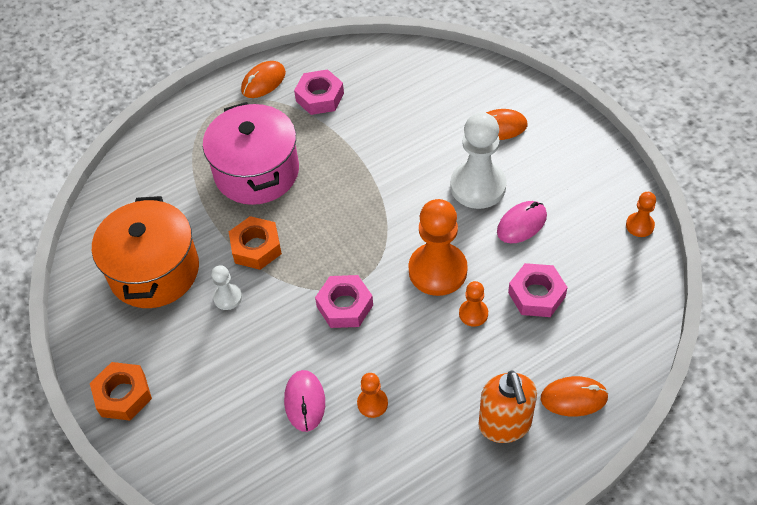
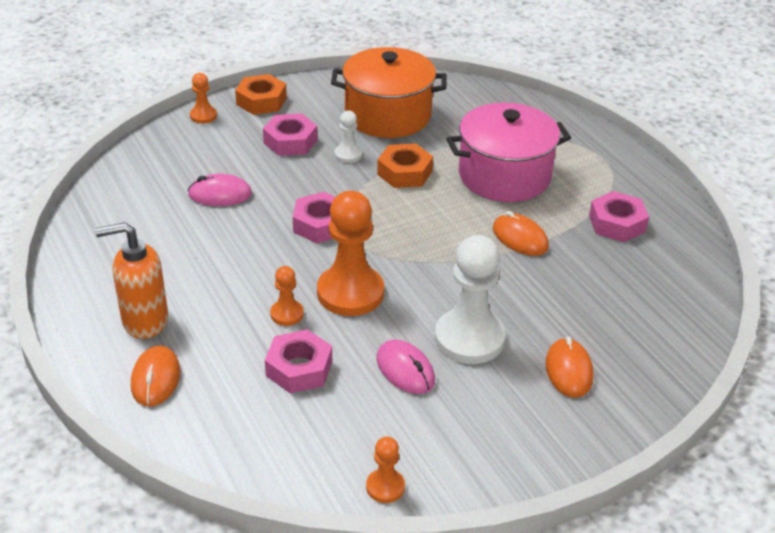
camera: 90 degrees right, 15 degrees down
orange mouse [241,61,286,98] -> orange mouse moved to [493,211,549,256]
orange pawn [357,373,388,418] -> orange pawn moved to [190,73,217,124]
none -> pink nut [263,114,318,156]

